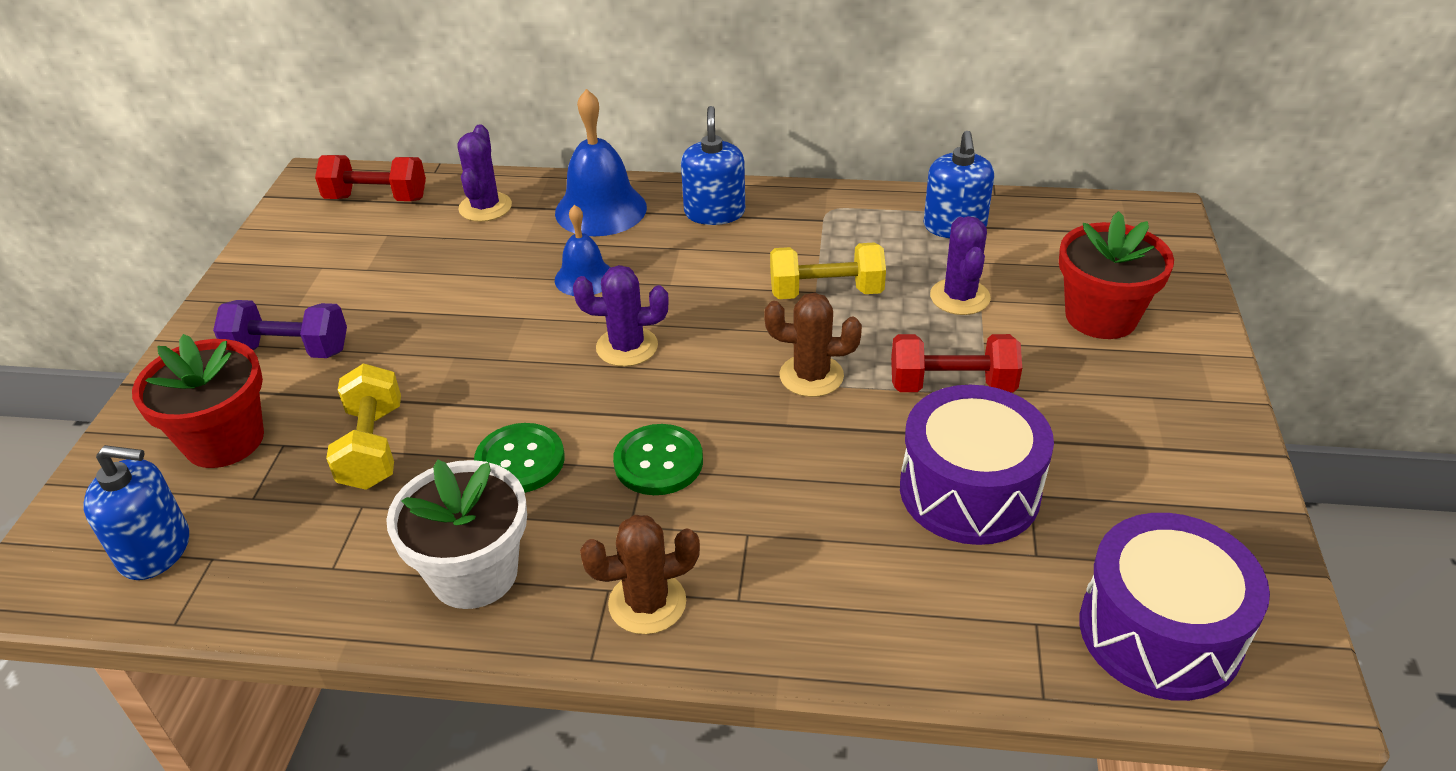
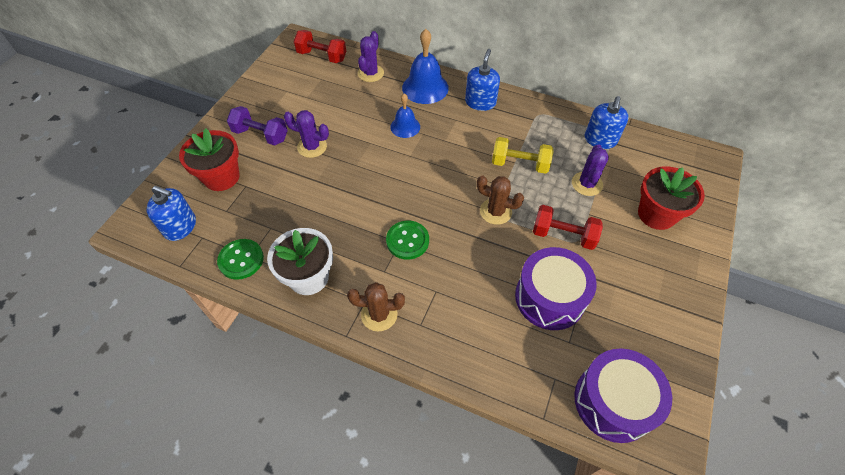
camera: 15 degrees right, 15 degrees up
yellow dumbbell [326,364,401,490] -> none
green button [474,423,565,493] -> green button moved to [217,239,264,280]
purple cactus [573,265,669,367] -> purple cactus moved to [284,110,329,158]

